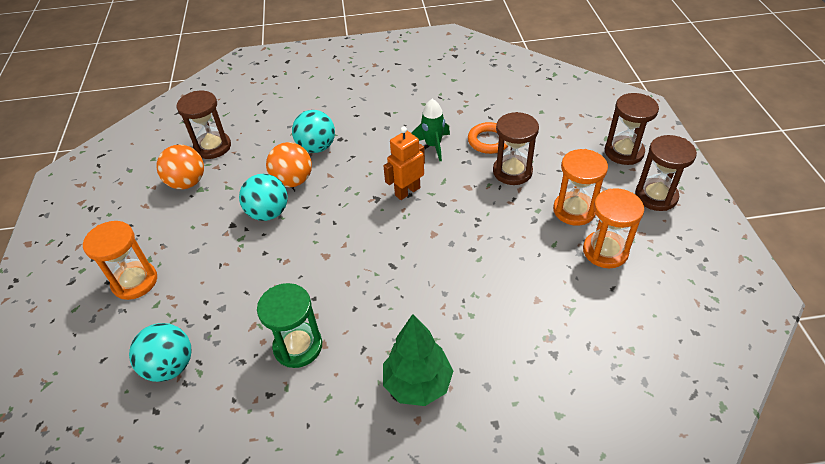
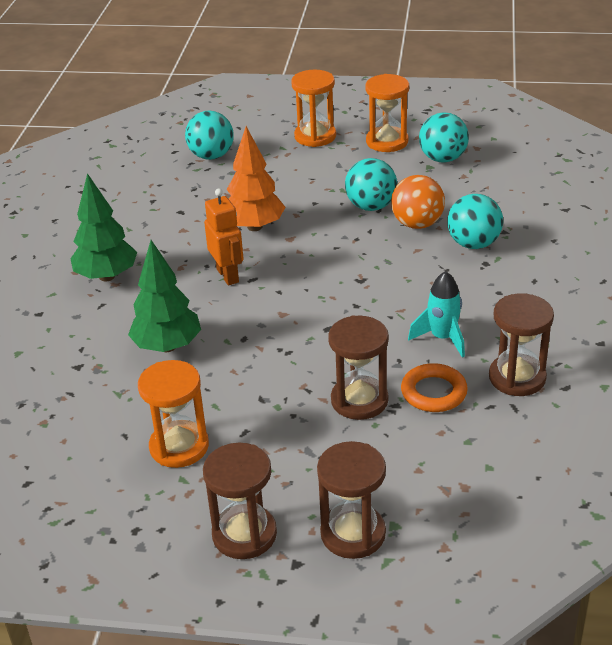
camera: 105 degrees right, 10 degrees down
orange ball [157,145,204,189] -> turquoise ball [419,112,469,163]
brown hourglass [176,91,231,159] -> brown hourglass moved to [489,293,554,396]
green hourglass [257,283,322,368] -> none
orange robot [383,127,425,200] -> orange robot moved to [204,188,244,286]
green rocket [412,99,450,161] -> turquoise rocket [408,271,465,358]
orange hourglass [553,149,608,226] -> orange hourglass moved to [365,74,409,152]
none -> green tree [128,240,201,352]
none -> orange tree [227,126,285,231]

